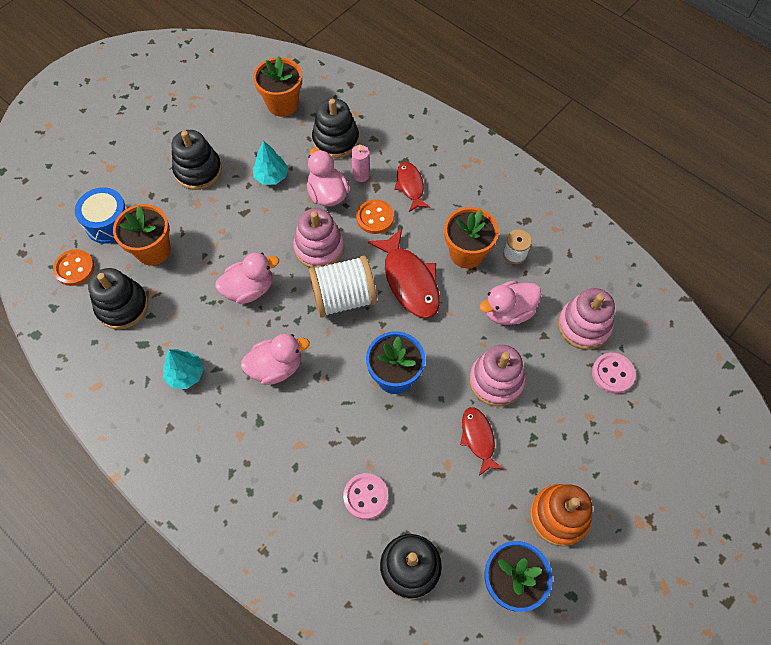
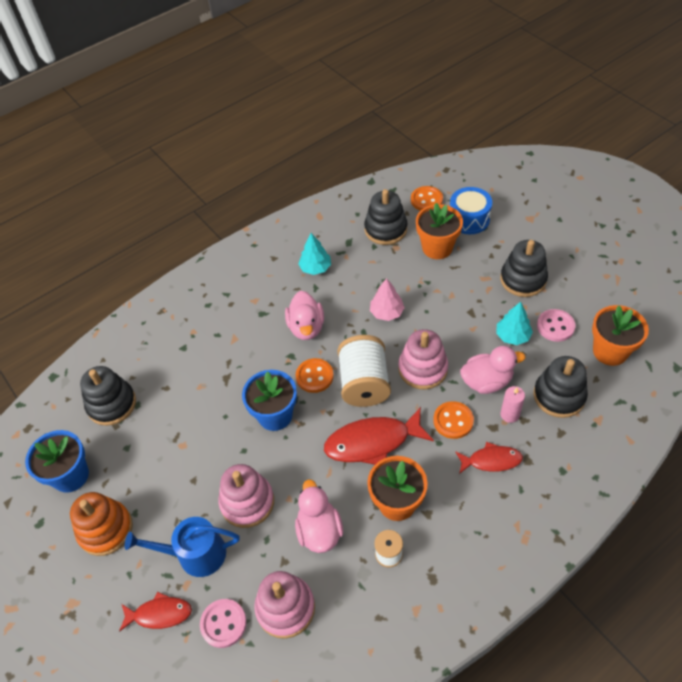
camera: 105 degrees right, 10 degrees down
pink duck [215,253,279,304] -> pink tree [370,278,405,321]
pink button [343,473,388,520] -> pink button moved to [537,309,576,342]
red fish [460,407,503,476] -> red fish moved to [119,591,192,632]
none -> blue watering can [125,517,240,577]
none -> orange button [296,358,333,393]

